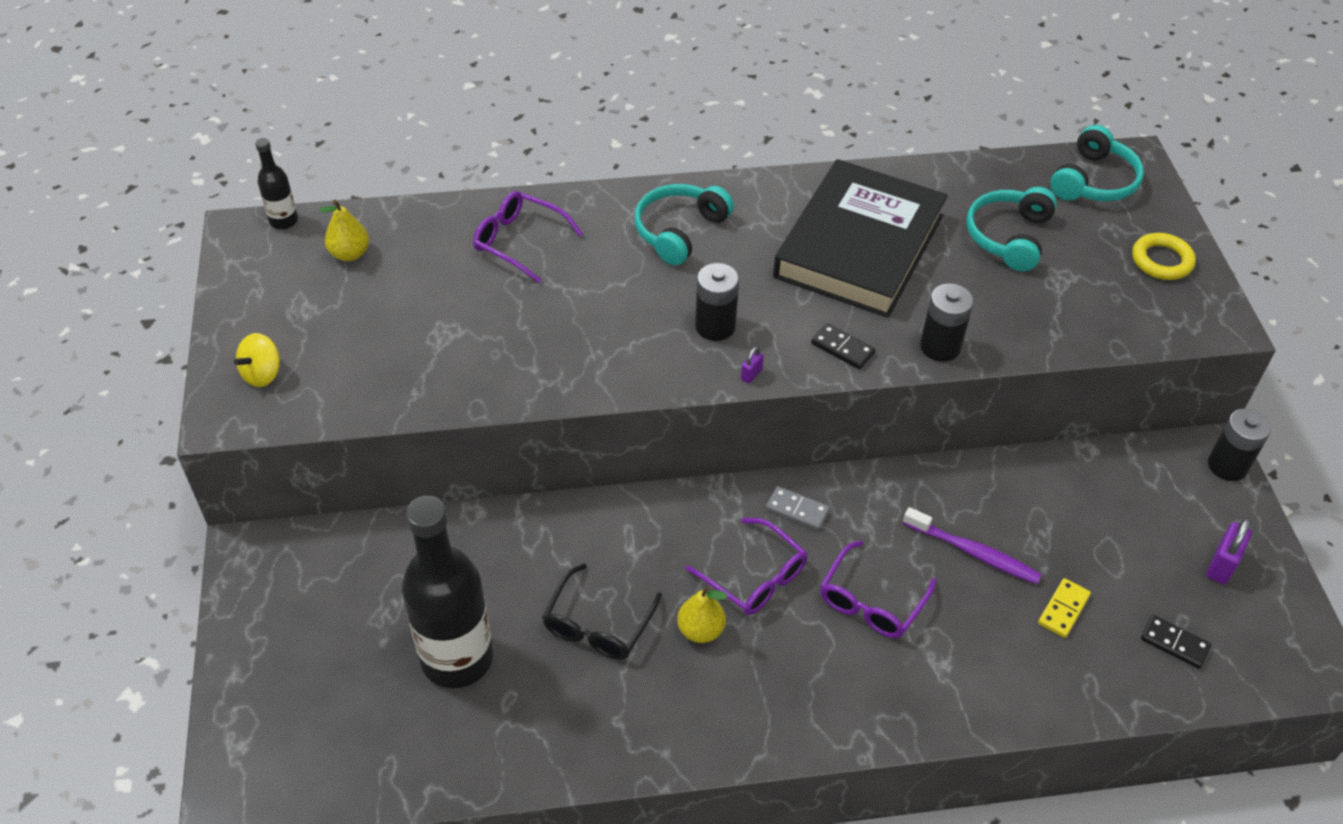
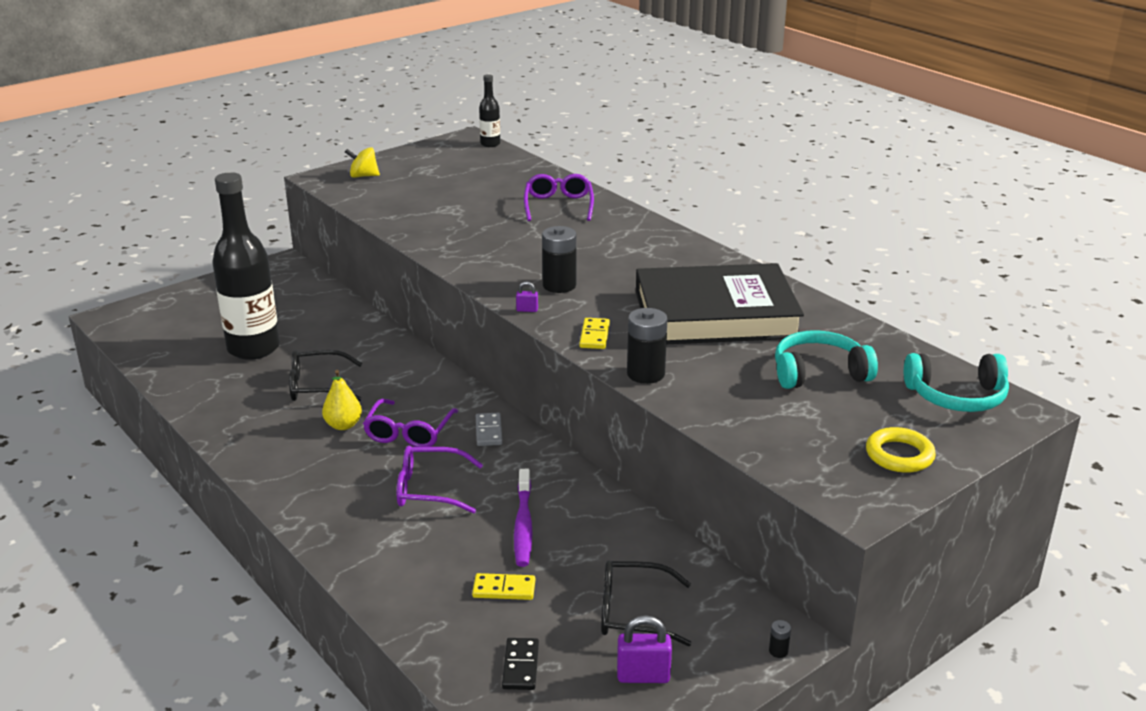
camera: 60 degrees right, 20 degrees down
yellow pear [320,200,369,261] -> none
turquoise headphones [634,184,734,265] -> none
black domino [811,323,875,369] -> yellow domino [579,318,610,349]
black battery [1208,409,1271,481] -> black battery [769,620,791,658], size x0.43
none -> black glasses [601,560,691,646]

